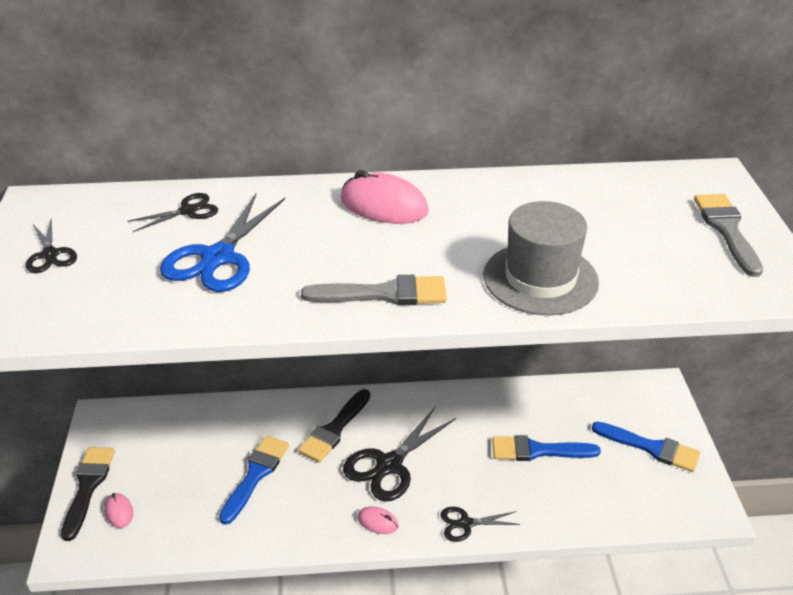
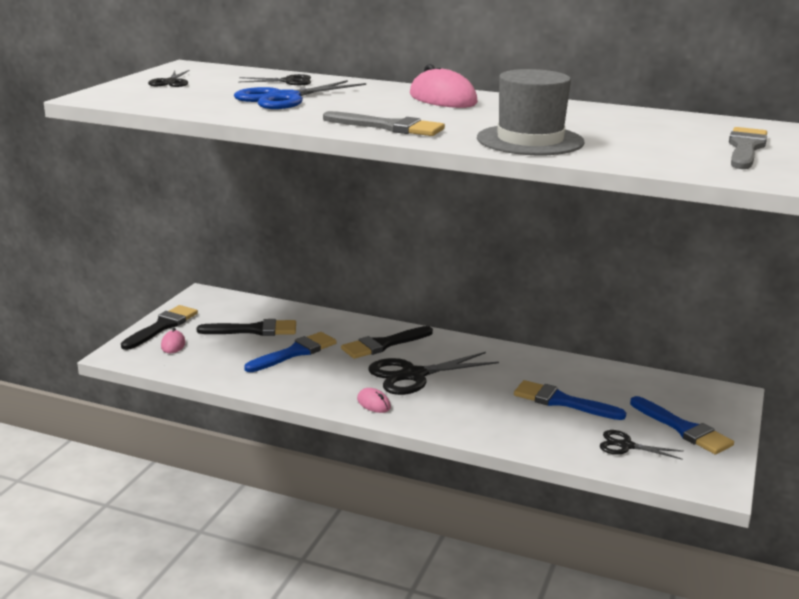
camera: 25 degrees right, 15 degrees down
black scissors [440,507,520,542] -> black scissors moved to [600,430,684,460]
none -> black brush [197,319,296,336]

